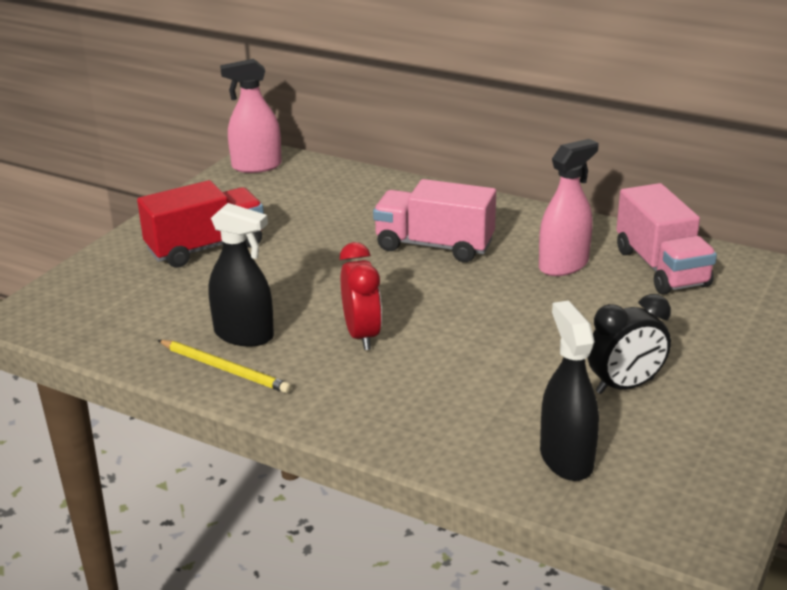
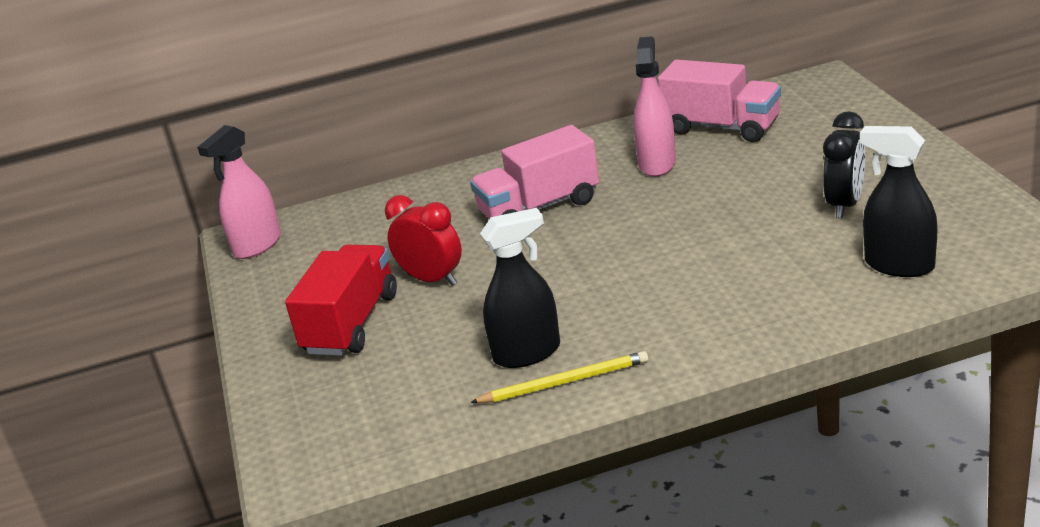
camera: 40 degrees left, 0 degrees up
red clock [340,242,382,350] -> red clock moved to [385,195,462,286]

